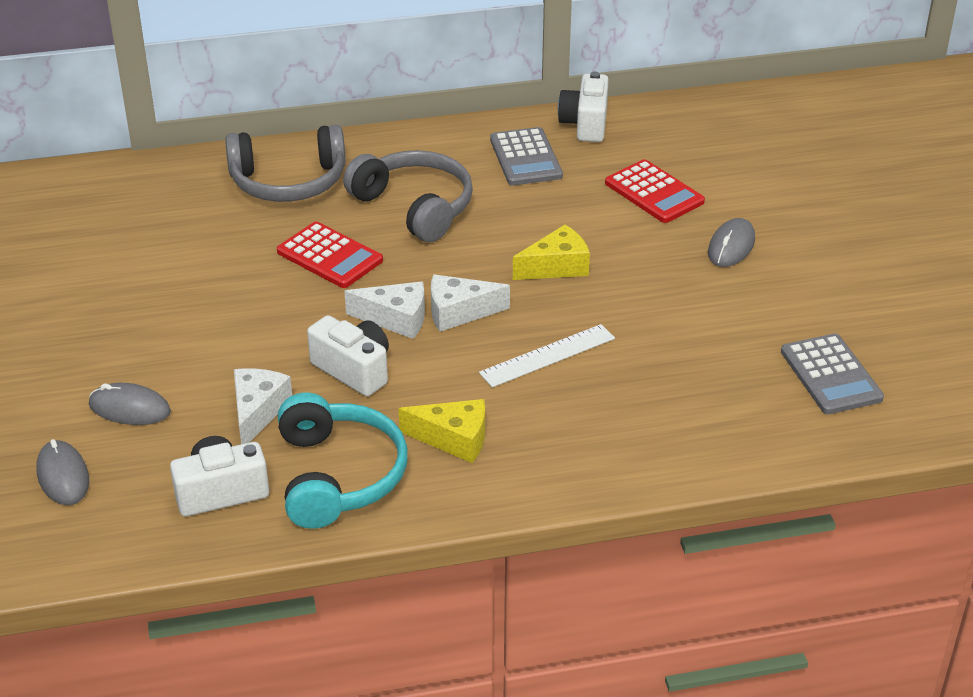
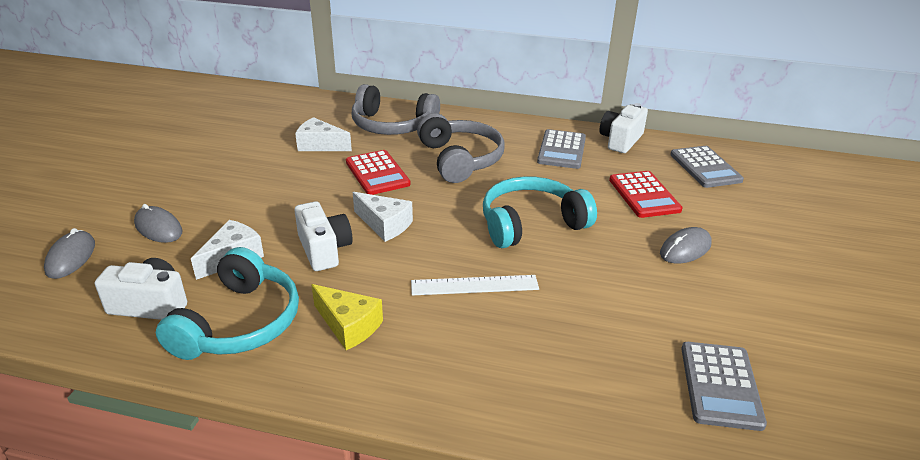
camera: 25 degrees right, 5 degrees down
white cheese [431,275,510,332] -> white cheese moved to [295,117,352,151]
yellow cheese [513,225,590,280] -> turquoise headphones [483,176,597,248]
none -> grey calculator [670,146,744,188]

